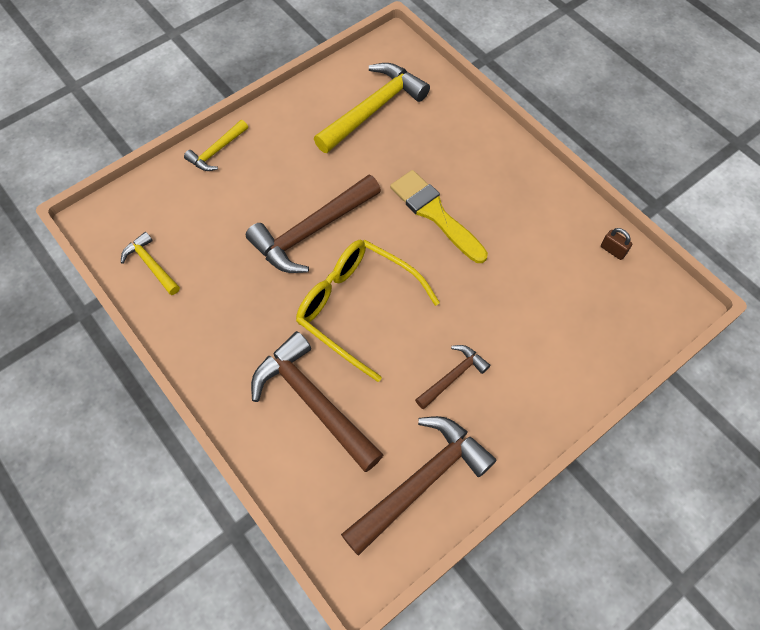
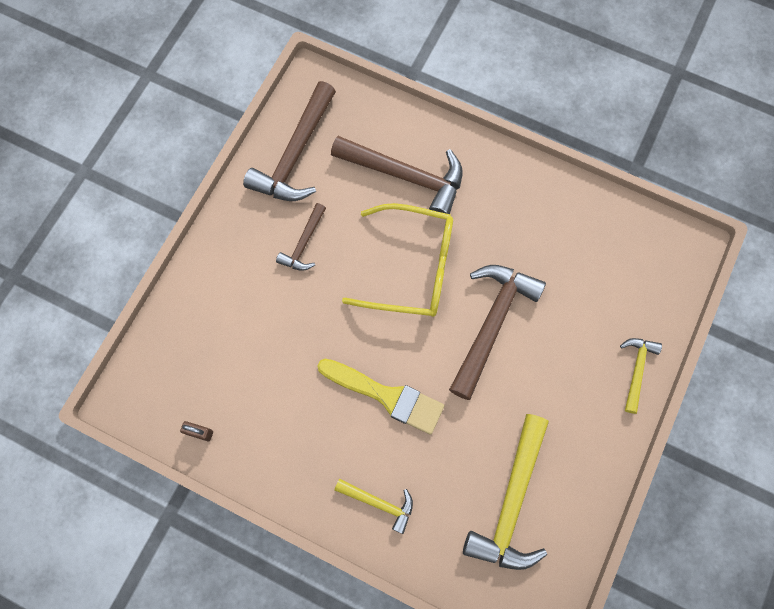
camera: 155 degrees right, 10 degrees up
yellow hammer [121,232,180,295] -> yellow hammer moved to [334,479,413,534]

